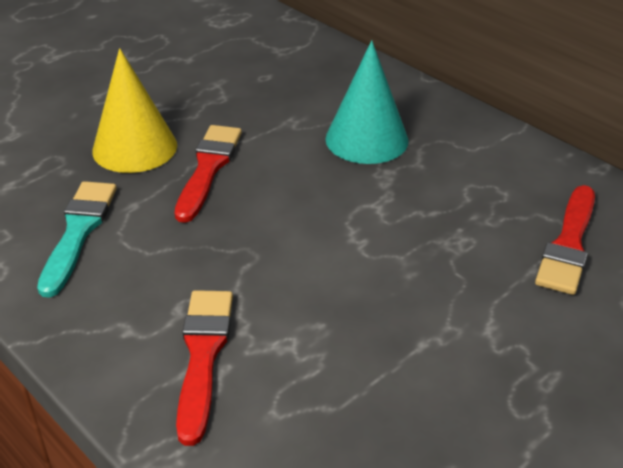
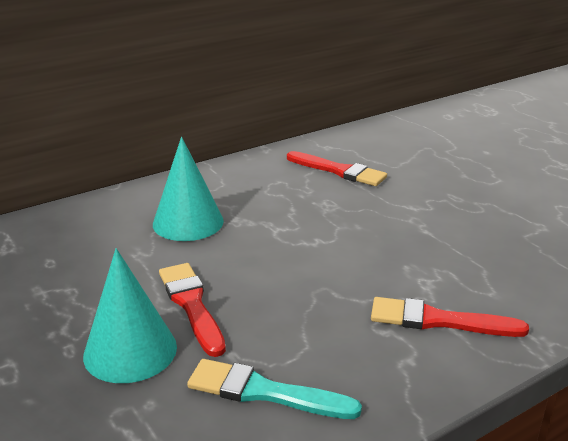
camera: 80 degrees left, 10 degrees down
yellow cone [92,48,177,173] -> turquoise cone [83,248,177,383]
red brush [175,125,242,223] -> red brush turned 45 degrees clockwise [159,263,226,357]

